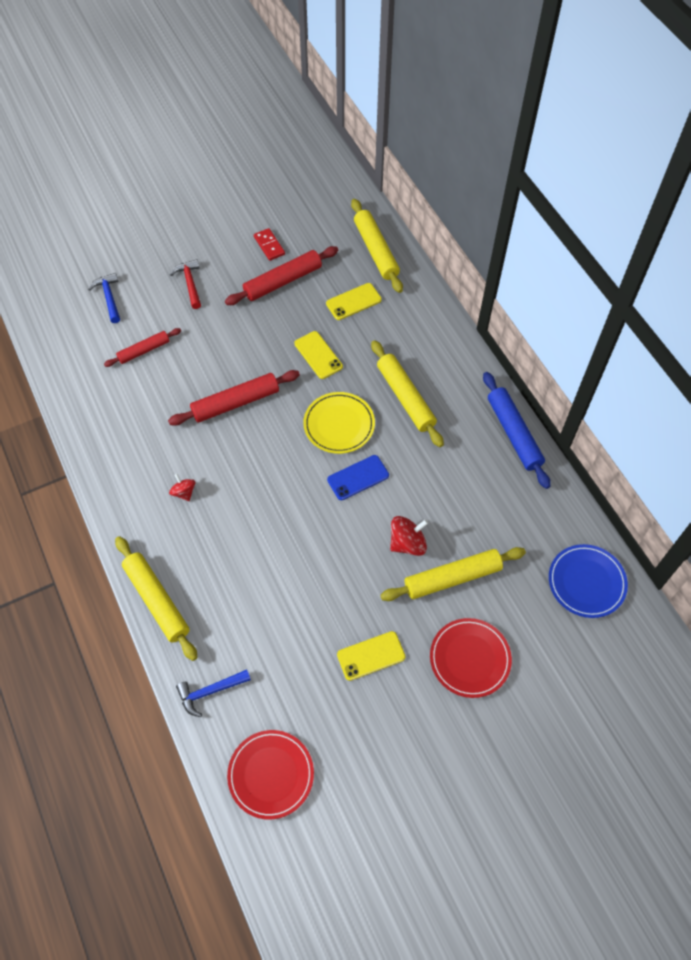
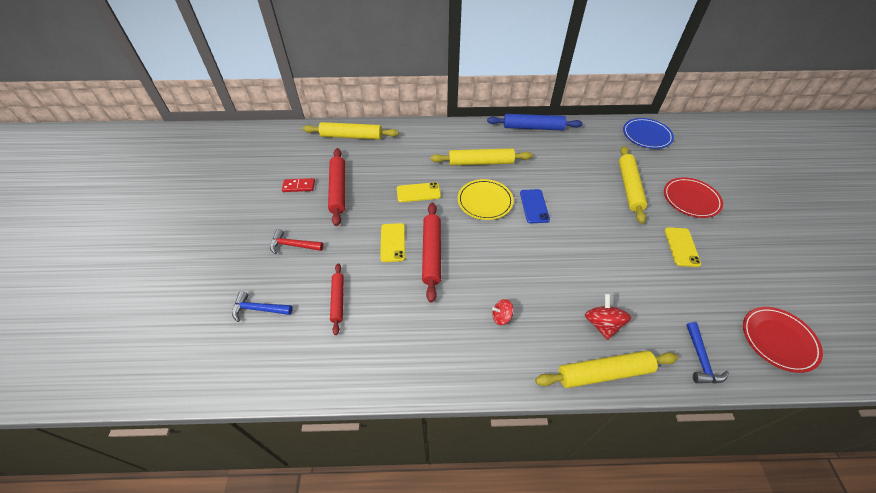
camera: 65 degrees left, 10 degrees down
yellow phone [326,283,382,320] -> yellow phone moved to [380,223,405,262]
red spinning top [390,516,428,556] -> red spinning top moved to [585,294,632,340]

